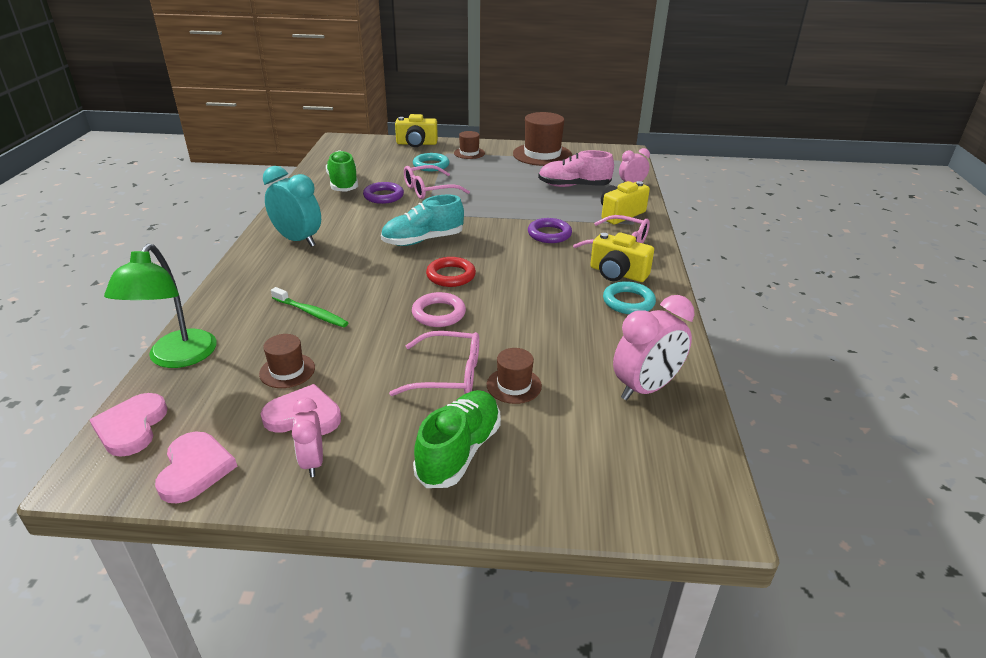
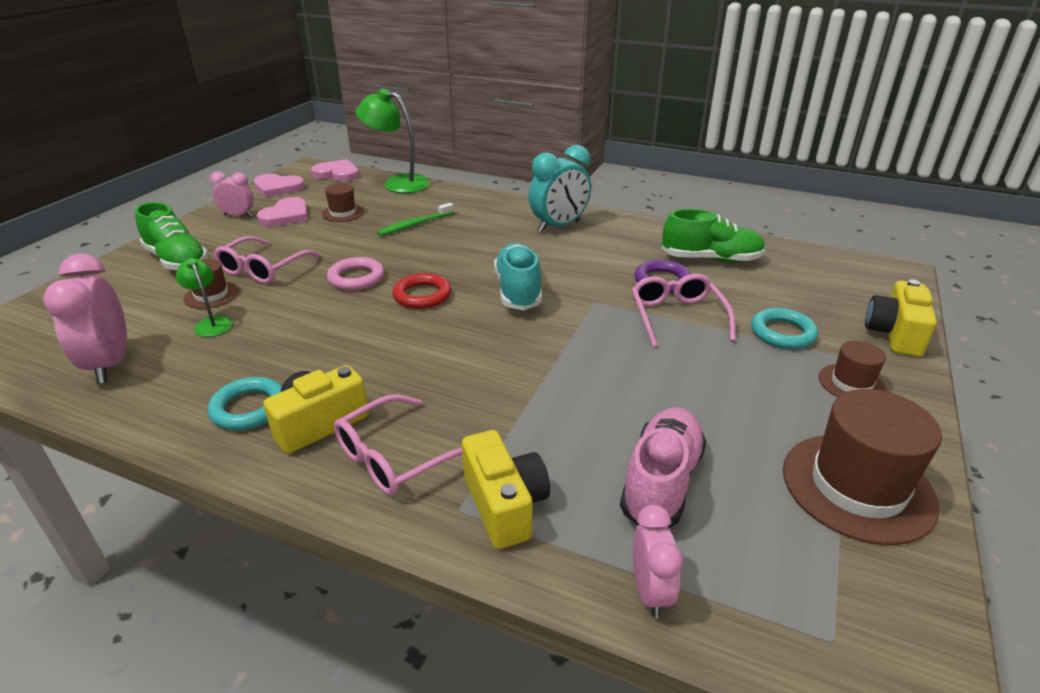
camera: 110 degrees right, 0 degrees up
purple ring [528,218,572,243] -> none
none -> green lamp [176,258,232,337]

